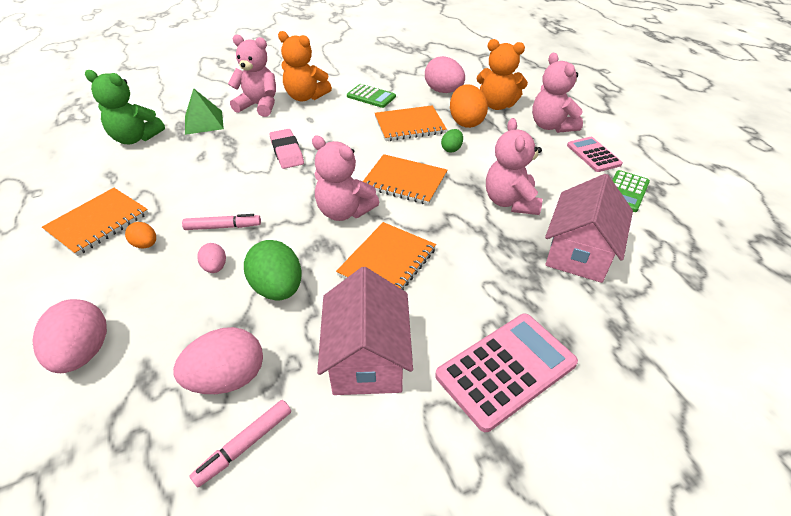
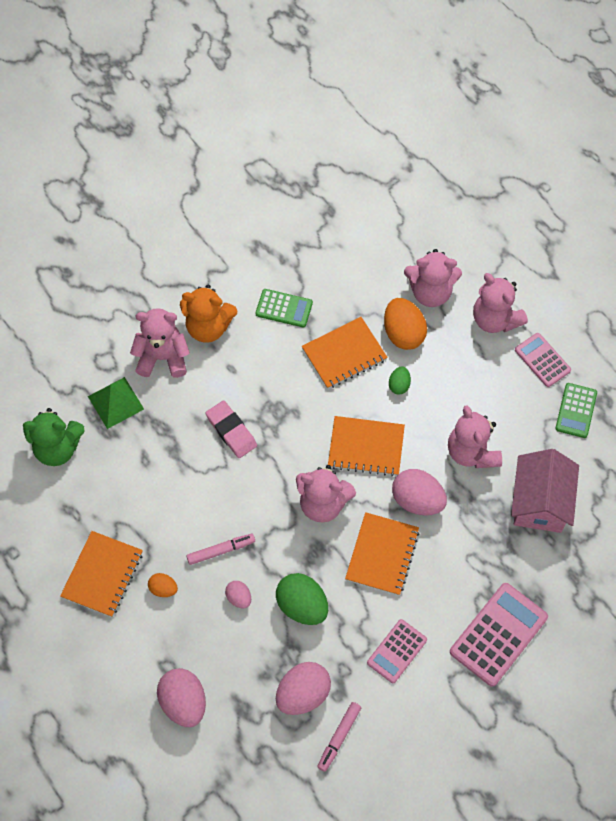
camera: 15 degrees left, 20 degrees up
pink house [317,267,413,395] -> pink calculator [367,619,427,683]
pink egg [425,56,465,93] -> pink egg moved to [392,469,447,516]
orange teddy bear [477,39,528,110] -> pink teddy bear [404,249,462,307]

